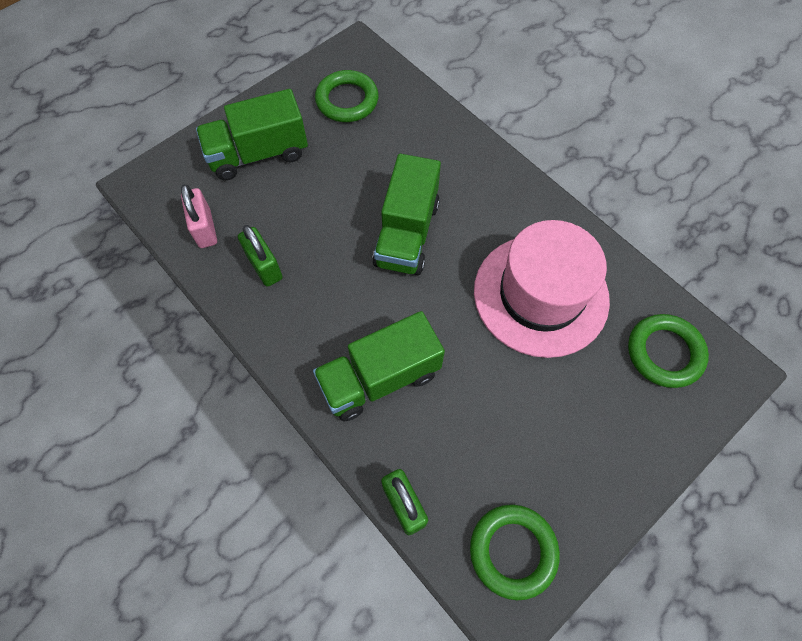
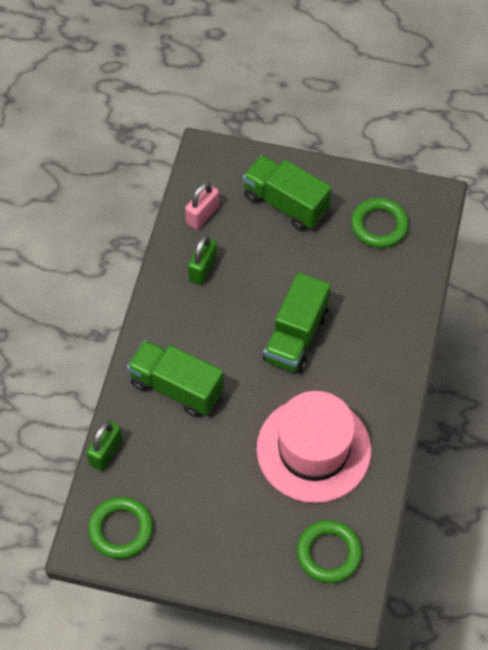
camera: 55 degrees right, 5 degrees down
green truck [372,154,441,275] -> green truck turned 45 degrees counterclockwise [263,272,331,373]

